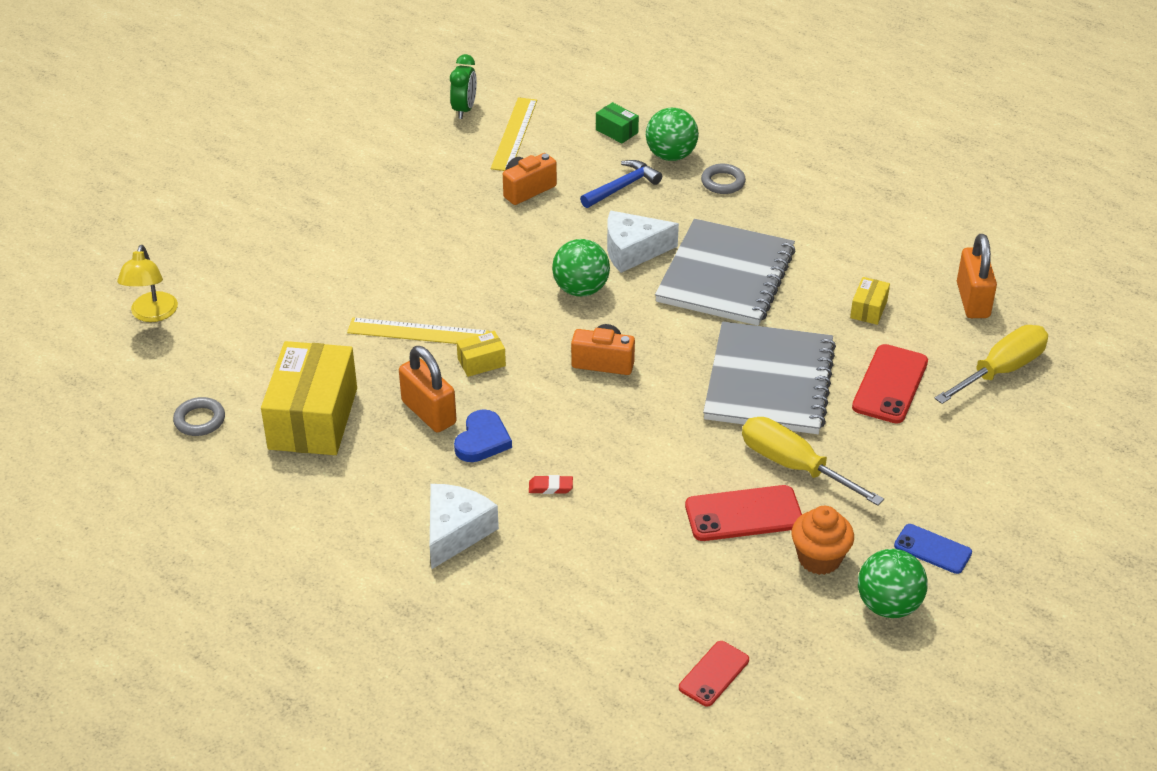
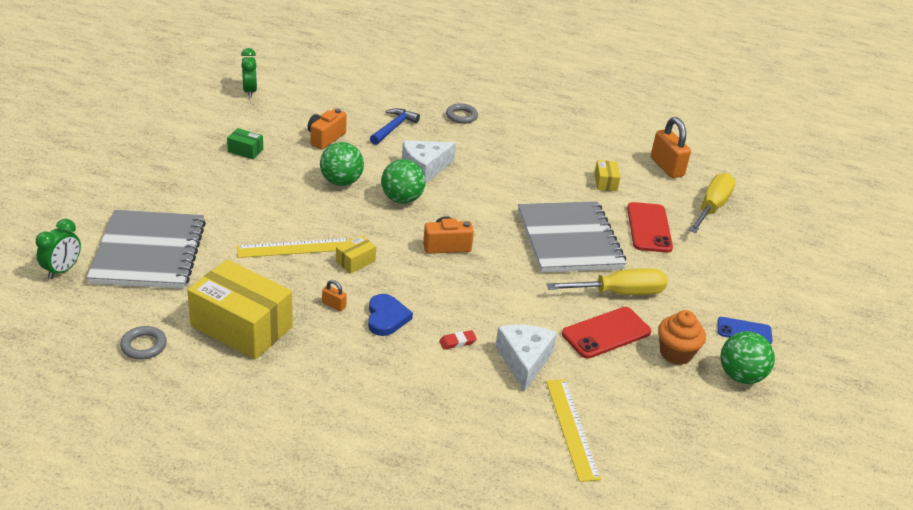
camera: 25 degrees left, 5 degrees down
yellow lamp [117,245,178,322] -> green clock [36,219,81,279]
yellow box [261,341,357,455] -> yellow box turned 45 degrees counterclockwise [187,259,293,360]
orange padlock [399,346,457,432] -> orange padlock [322,280,347,311], size x0.46
white cheese [430,484,499,569] -> white cheese moved to [495,325,557,392]
yellow ruler [491,97,537,171] -> yellow ruler moved to [546,379,601,482]
green box [596,102,639,143] -> green box moved to [227,128,263,159]
green ball [646,108,699,161] -> green ball moved to [320,142,364,186]
grey notebook [655,219,795,326] -> grey notebook moved to [87,210,206,289]
red phone [679,641,749,707] -> none
yellow screwdriver [742,417,884,506] -> yellow screwdriver turned 150 degrees clockwise [546,268,667,295]

